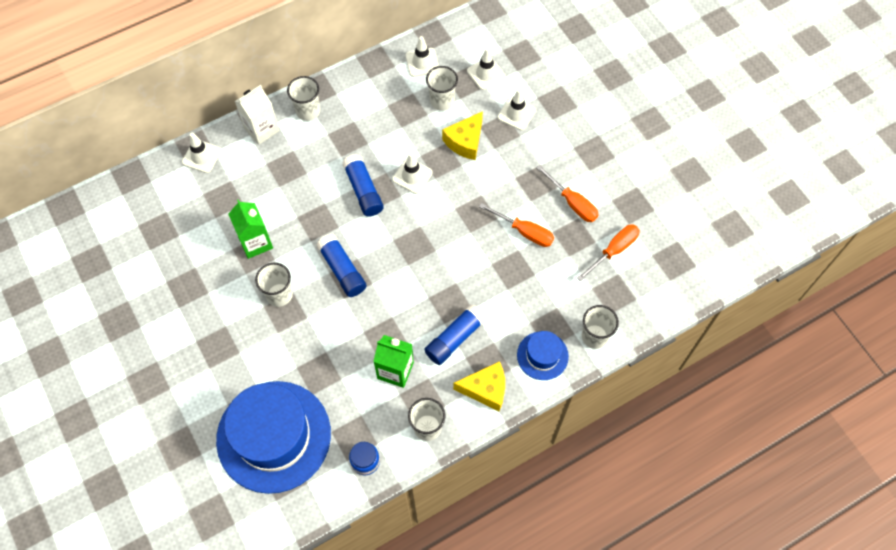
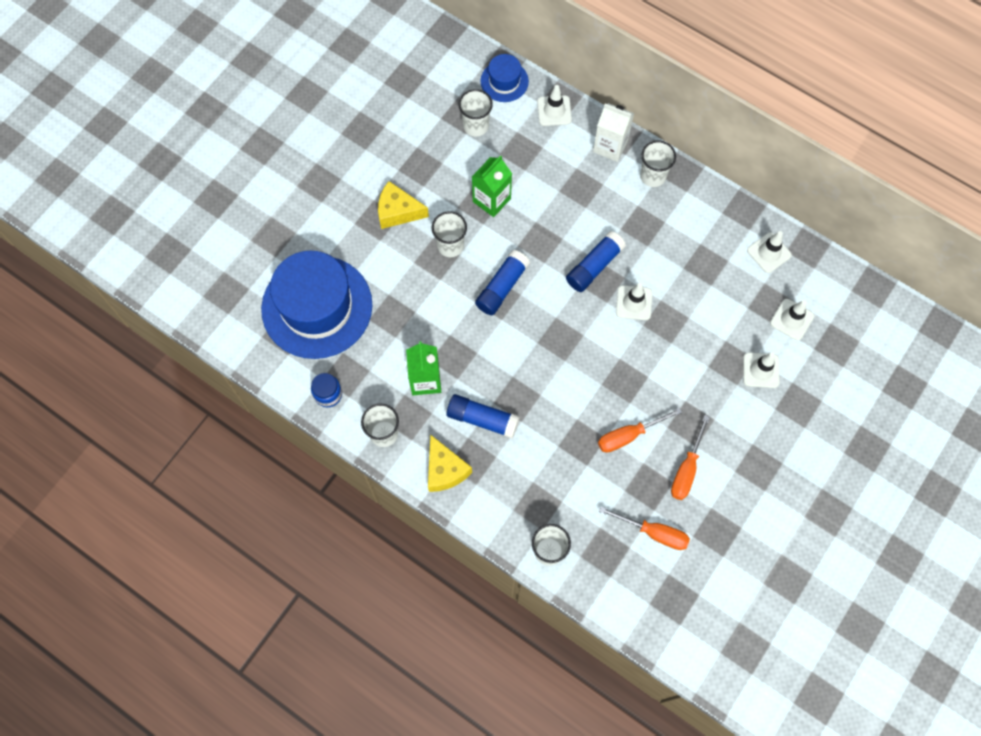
camera: 65 degrees right, 5 degrees up
white cup [426,66,458,111] -> white cup moved to [458,89,493,136]
yellow cheese [442,111,483,160] -> yellow cheese moved to [378,181,429,229]
orange screwdriver [479,203,554,247] -> orange screwdriver turned 60 degrees clockwise [598,408,682,453]
blue hat [517,331,569,380] -> blue hat moved to [480,54,529,102]

